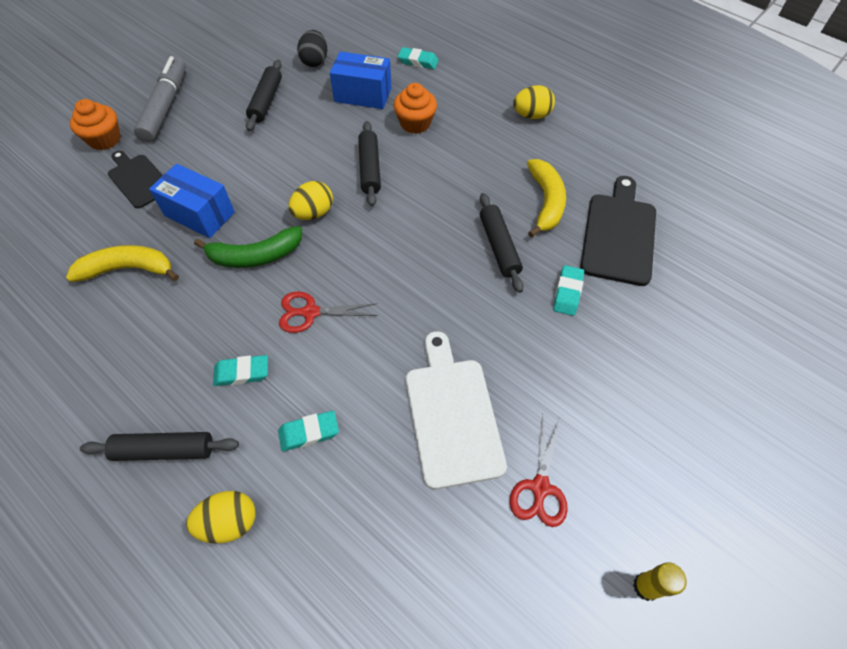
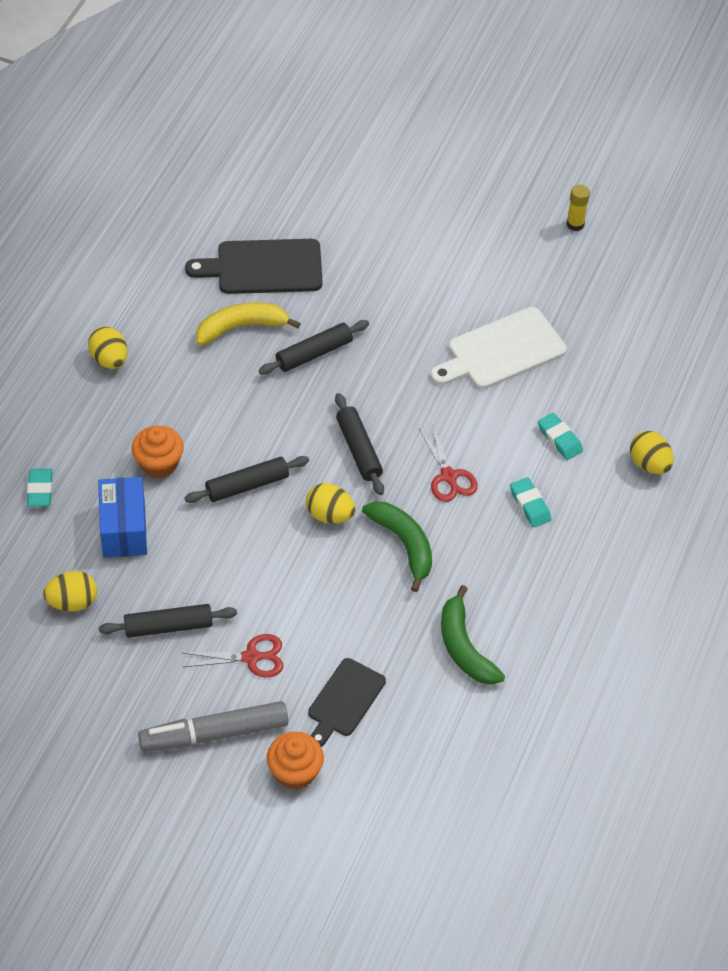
camera: 110 degrees left, 5 degrees down
yellow banana [66,245,179,282] -> green banana [441,585,505,685]
black rolling pin [80,432,239,461] -> black rolling pin moved to [335,393,384,495]
blue box [149,164,235,238] -> none
black egg [297,30,327,67] -> yellow egg [43,571,97,611]
red scissors [510,415,568,527] -> red scissors moved to [183,634,283,677]
turquoise eraser [553,265,584,316] -> none

